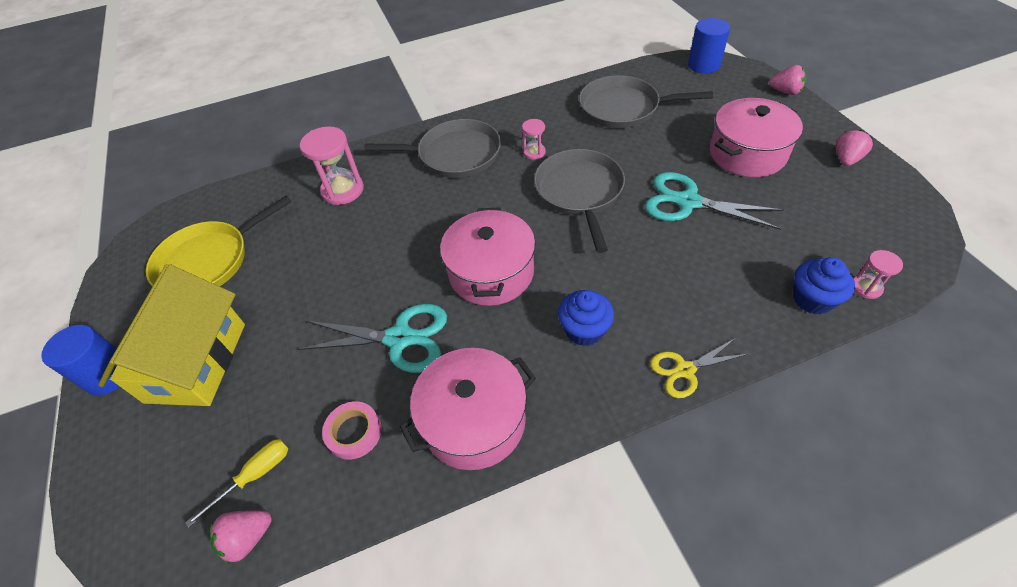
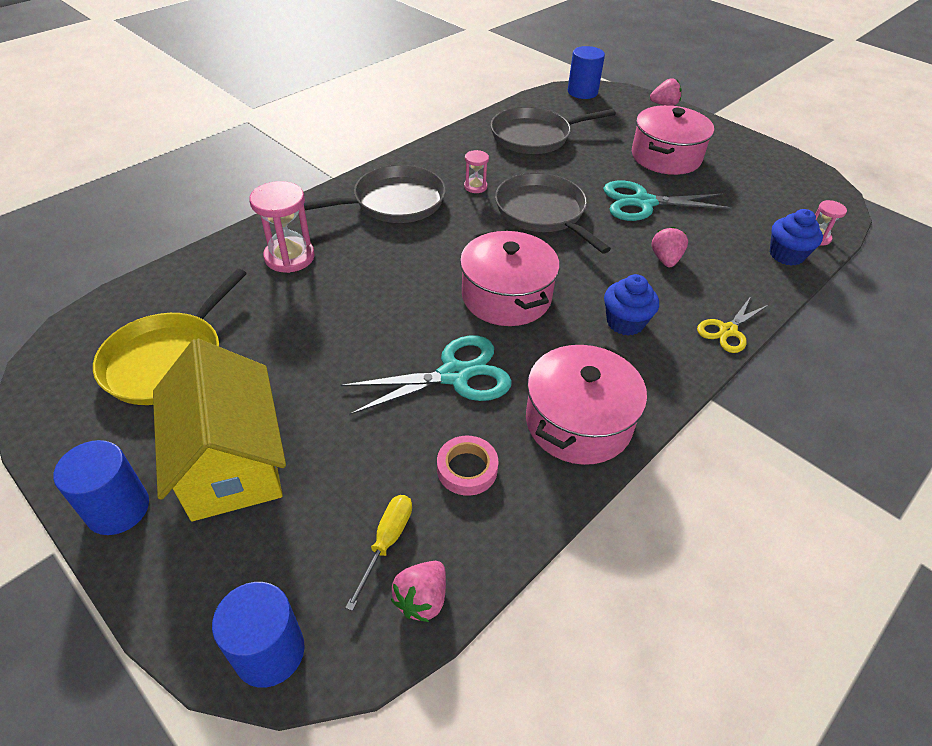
camera: 30 degrees left, 5 degrees down
pink strawberry [836,130,873,166] -> pink strawberry moved to [652,227,688,267]
none -> blue cylinder [212,582,305,688]

